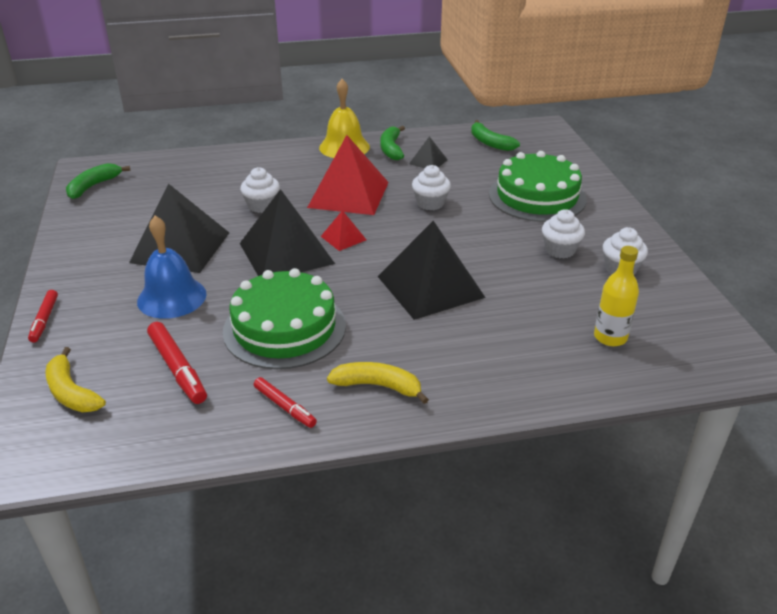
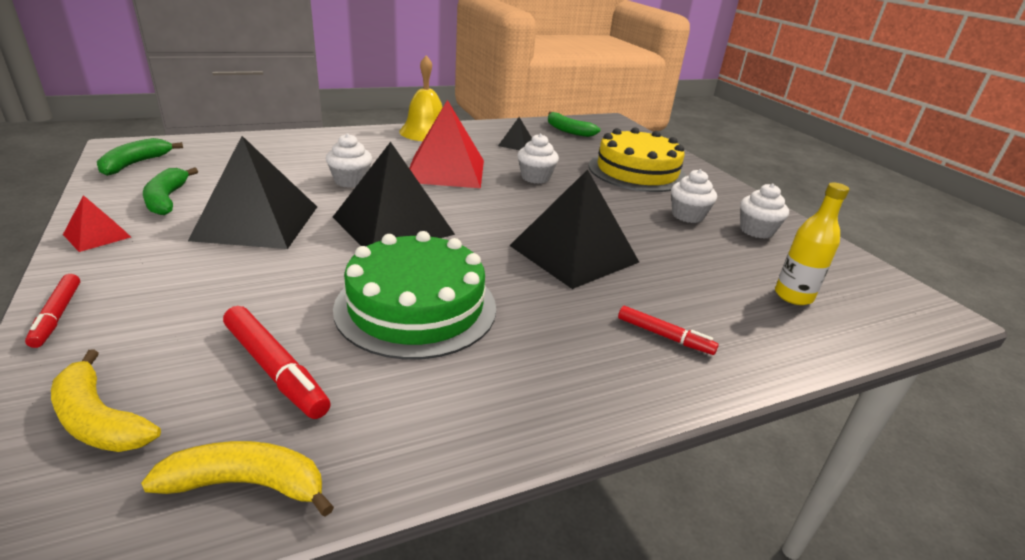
camera: 15 degrees left, 5 degrees down
blue bell [137,216,207,319] -> none
red marker [254,377,317,428] -> red marker moved to [618,306,719,355]
red pyramid [321,210,366,251] -> red pyramid moved to [63,195,131,252]
yellow banana [327,362,429,404] -> yellow banana moved to [141,441,334,517]
green banana [380,126,405,160] -> green banana moved to [143,167,198,215]
green cake [489,151,587,222] -> yellow cake [589,127,687,192]

